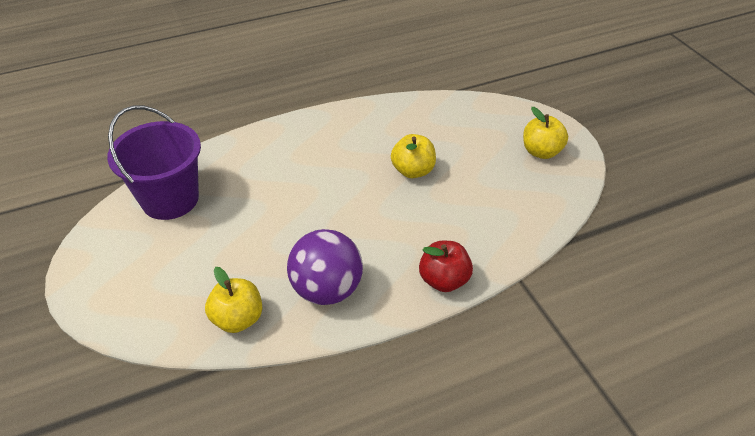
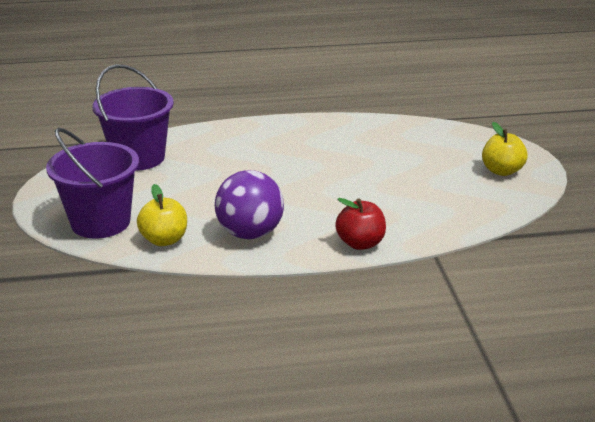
camera: 15 degrees right, 15 degrees down
yellow apple [391,134,436,178] -> none
none -> purple bucket [46,128,139,239]

